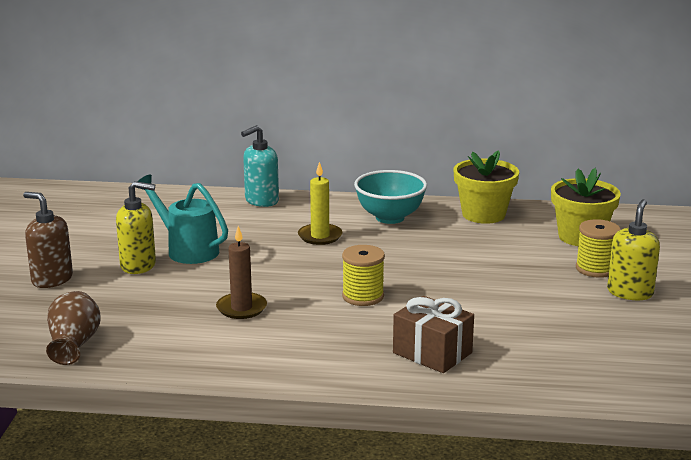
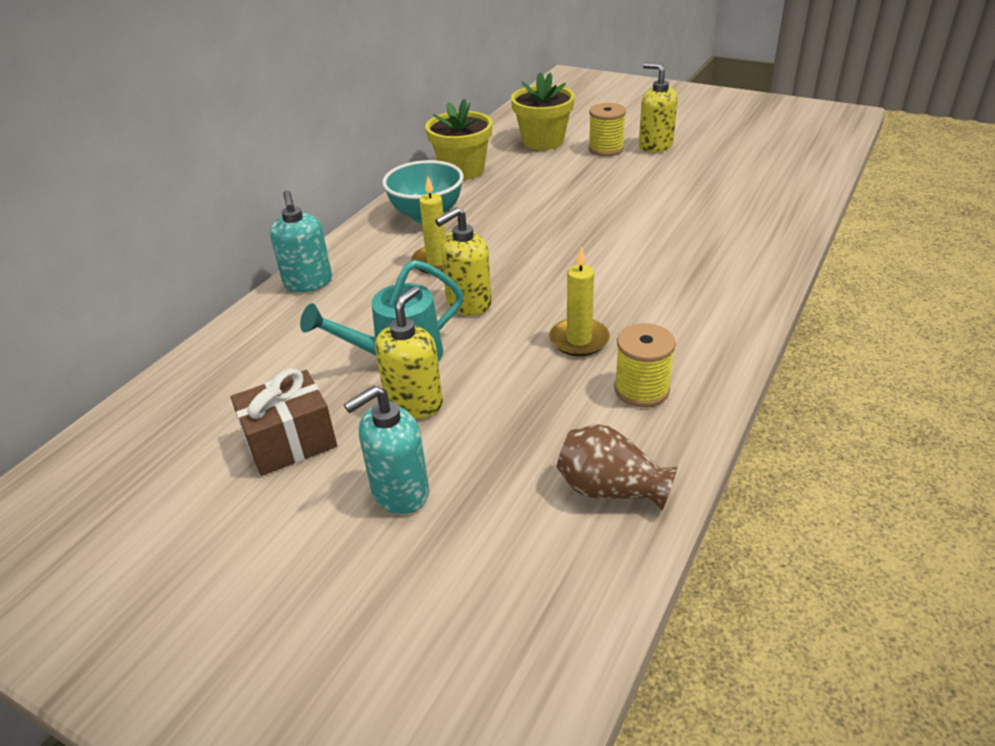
camera: 65 degrees left, 15 degrees up
brown soap dispenser [23,192,73,288] -> turquoise soap dispenser [344,386,429,514]
brown candle [216,226,267,319] -> yellow candle [549,246,610,356]
yellow spool [342,245,385,306] -> yellow spool moved to [614,323,676,407]
brown gift [393,296,474,373] -> brown gift moved to [231,369,337,476]
none -> yellow soap dispenser [435,207,492,316]

